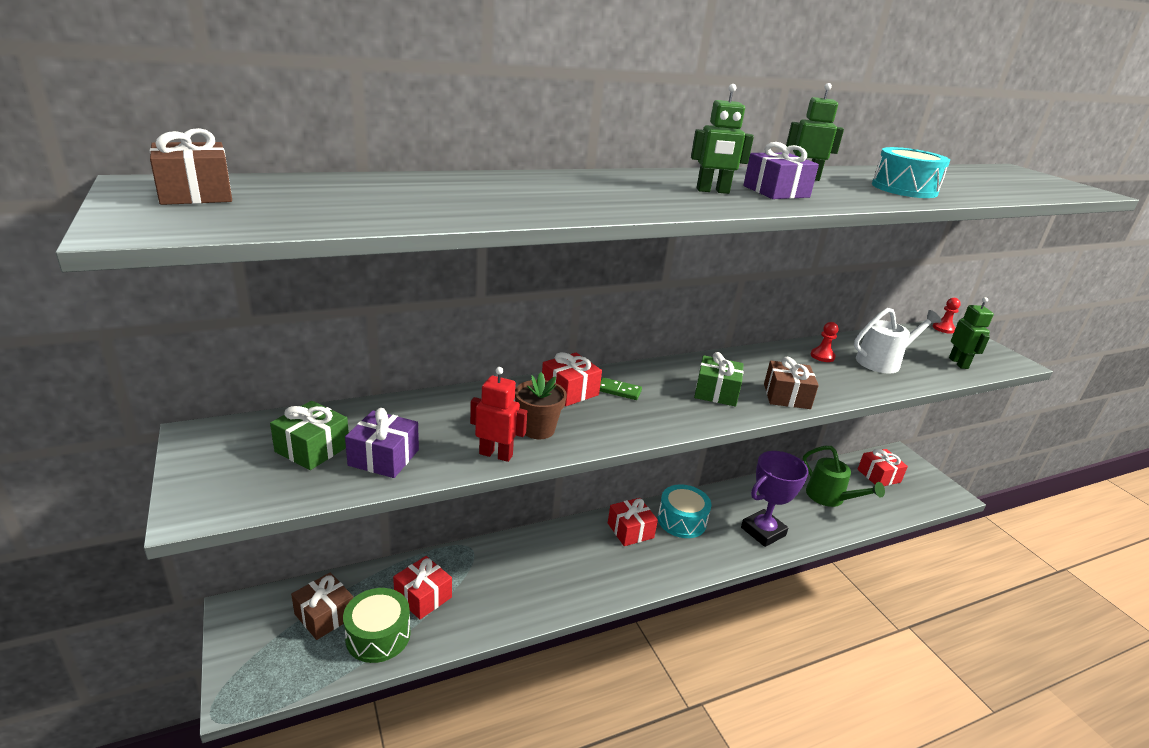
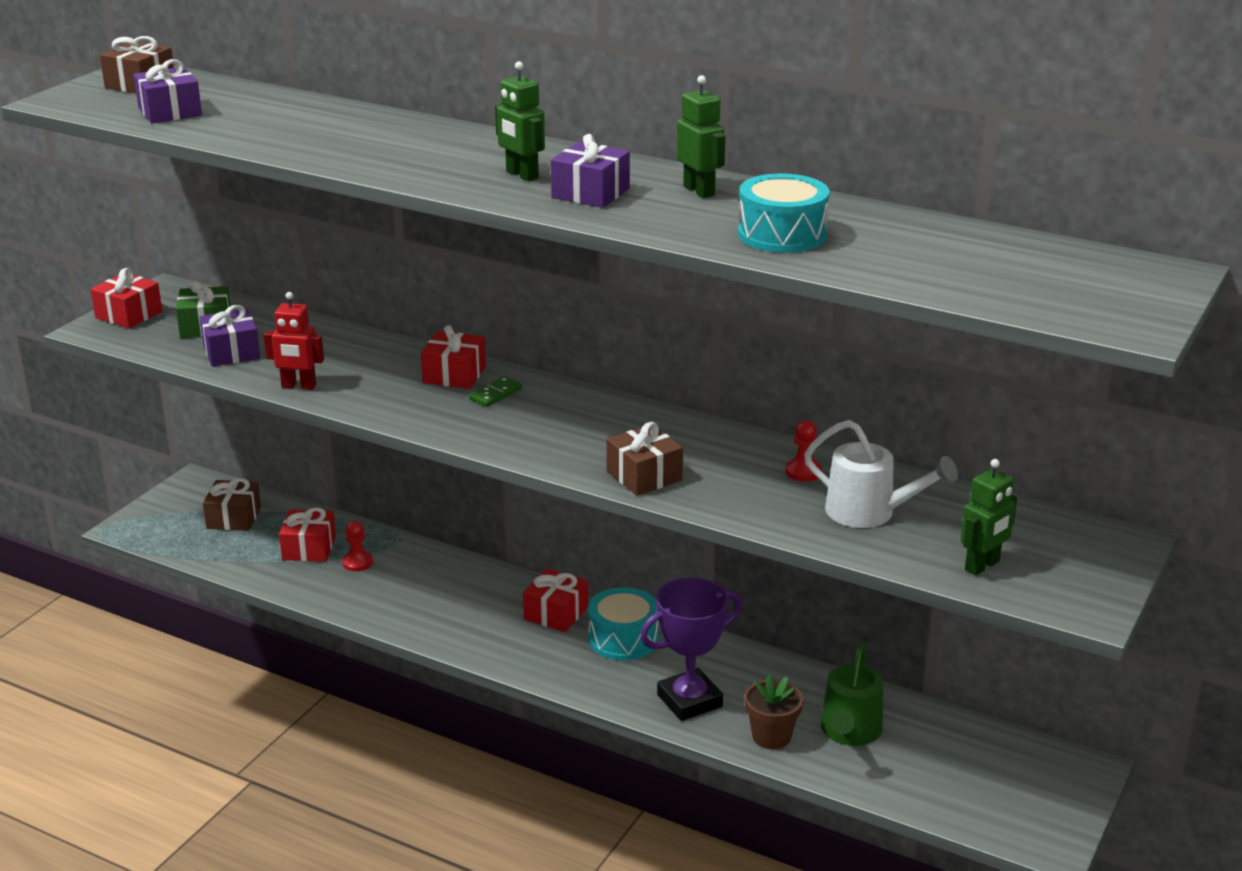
camera: 55 degrees right, 0 degrees up
green drum [343,588,411,663] -> none
red robot [470,367,528,462] -> red robot turned 120 degrees clockwise [263,292,324,390]
brown flower pot [515,372,567,439] -> brown flower pot moved to [744,675,803,749]
green domino [600,377,642,400] -> green domino turned 60 degrees clockwise [469,376,522,407]
green gift [694,352,744,406] -> none
purple trophy [741,451,809,547] -> purple trophy turned 45 degrees counterclockwise [640,578,742,721]
red gift [858,449,908,486] -> red gift moved to [90,268,162,329]
red pawn [933,298,961,333] -> red pawn moved to [342,521,373,571]
none -> purple gift [134,59,202,124]

